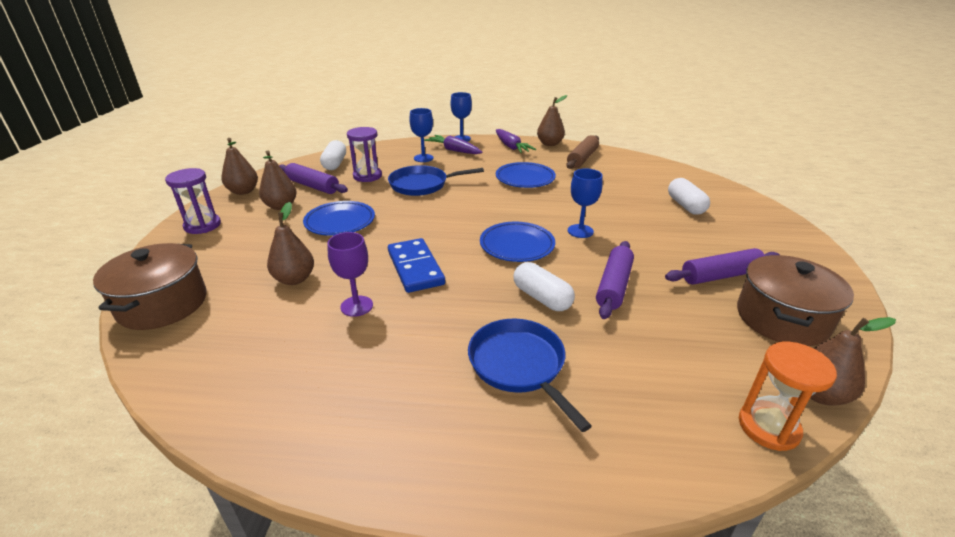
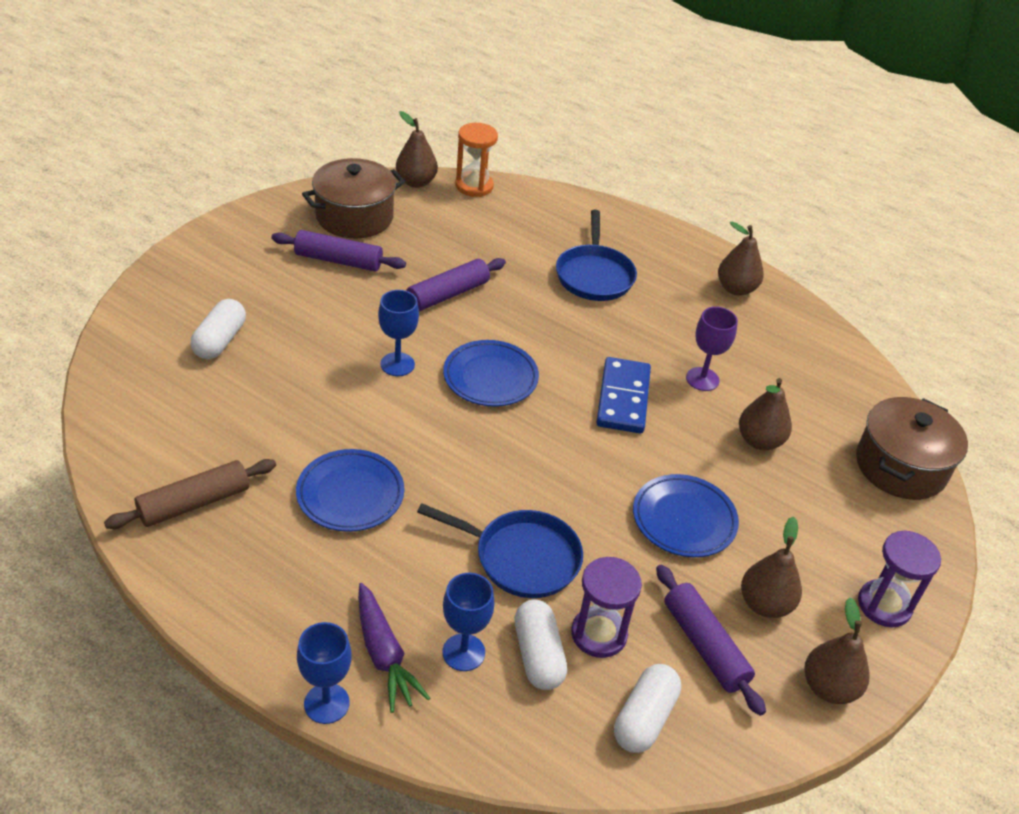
camera: 155 degrees left, 10 degrees up
purple carrot [496,129,536,153] -> none
white capsule [514,262,575,311] -> white capsule moved to [514,599,567,690]
brown pear [537,95,567,146] -> brown pear moved to [718,222,764,296]

